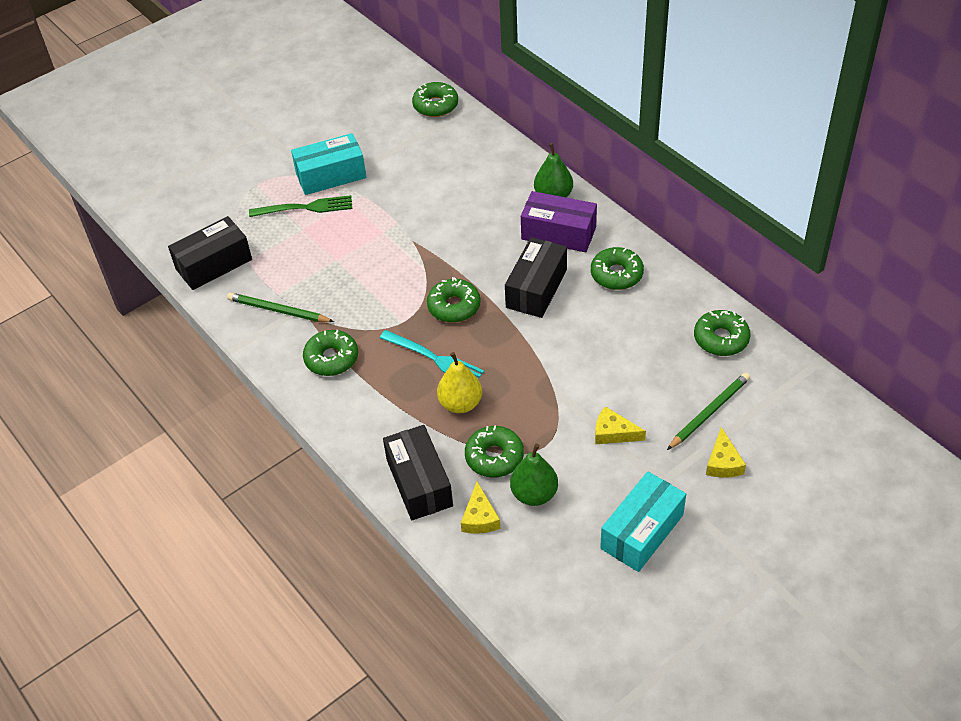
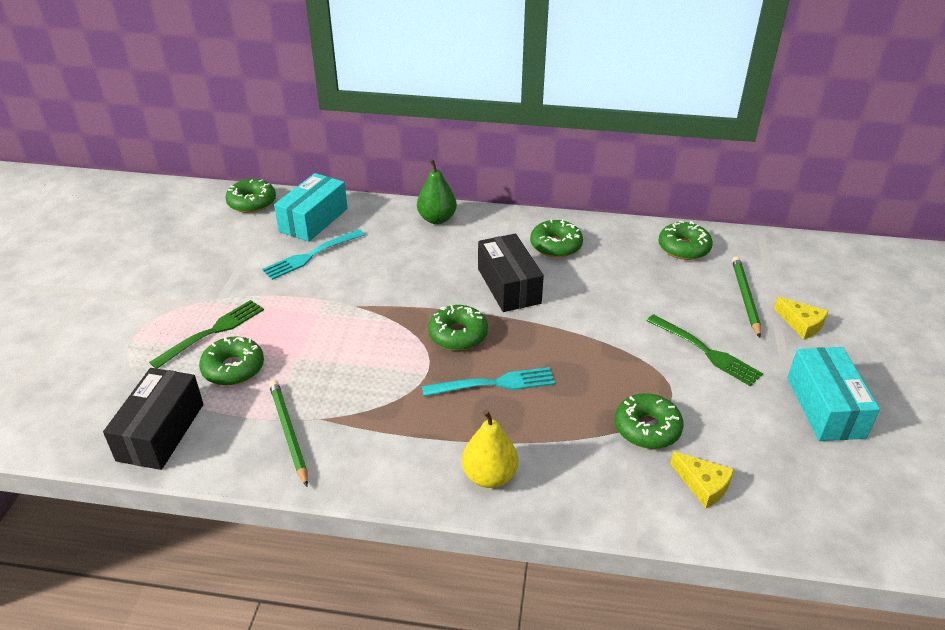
camera: 45 degrees left, 10 degrees down
green pencil [227,293,334,322] -> green pencil turned 90 degrees clockwise [269,380,308,487]
turquoise box [291,133,366,195] -> turquoise box moved to [274,173,348,242]
green donut [303,330,358,376] -> green donut moved to [199,336,264,386]
black box [383,425,453,520] -> none
yellow pear [437,352,482,413] -> yellow pear moved to [462,410,519,488]
green pear [510,444,558,506] -> none
purple box [521,191,597,252] -> none
yellow cheese [595,406,646,444] -> green fork [647,314,763,386]
none -> turquoise fork [262,229,365,280]

